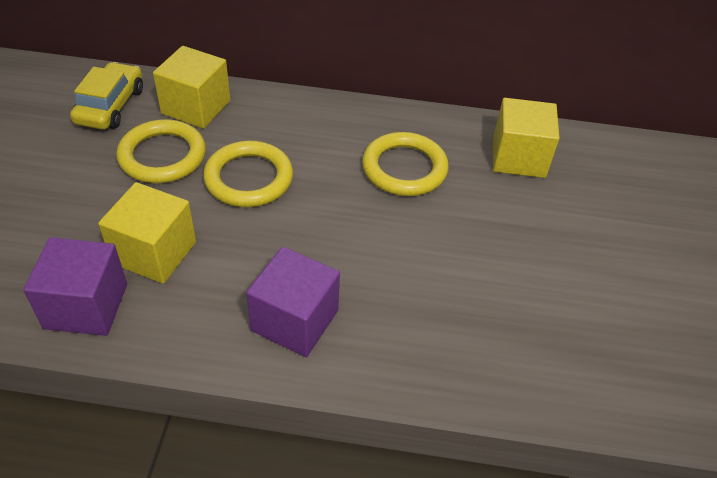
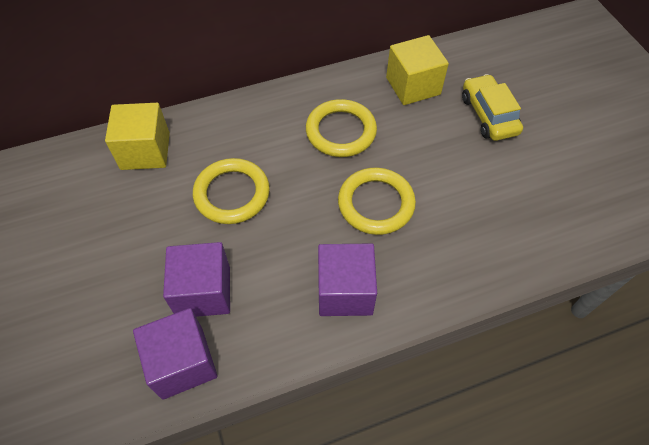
camera: 25 degrees left, 10 degrees up
yellow car [70,62,143,130] -> yellow car moved to [462,74,523,141]
yellow cube [98,182,196,284] -> purple cube [163,242,230,317]
yellow ring [116,119,206,183] -> yellow ring moved to [338,168,416,235]

